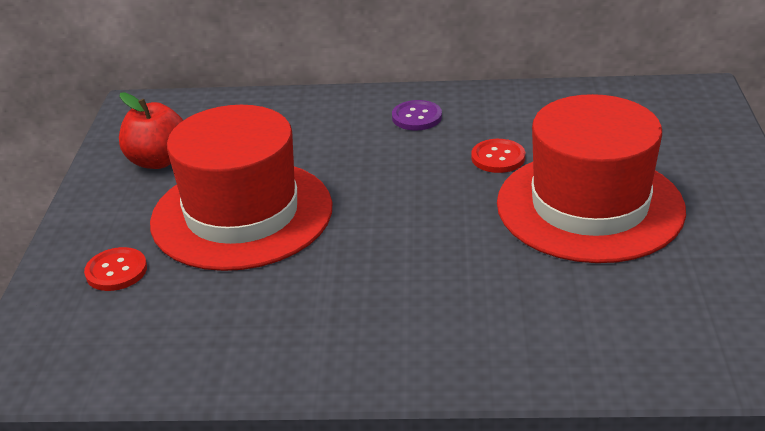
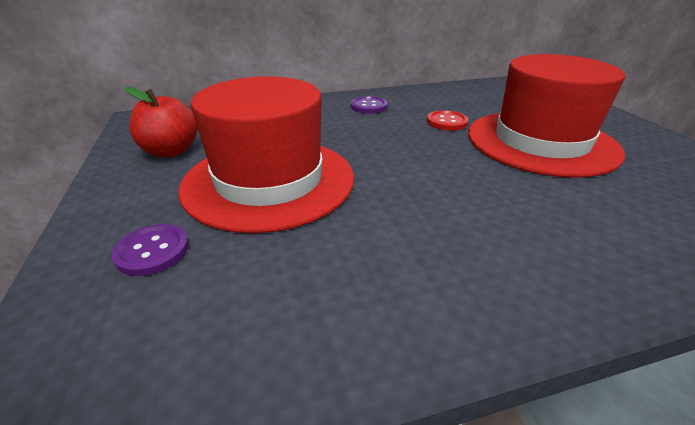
camera: 20 degrees left, 0 degrees up
red button [84,247,147,291] -> purple button [112,224,189,276]

